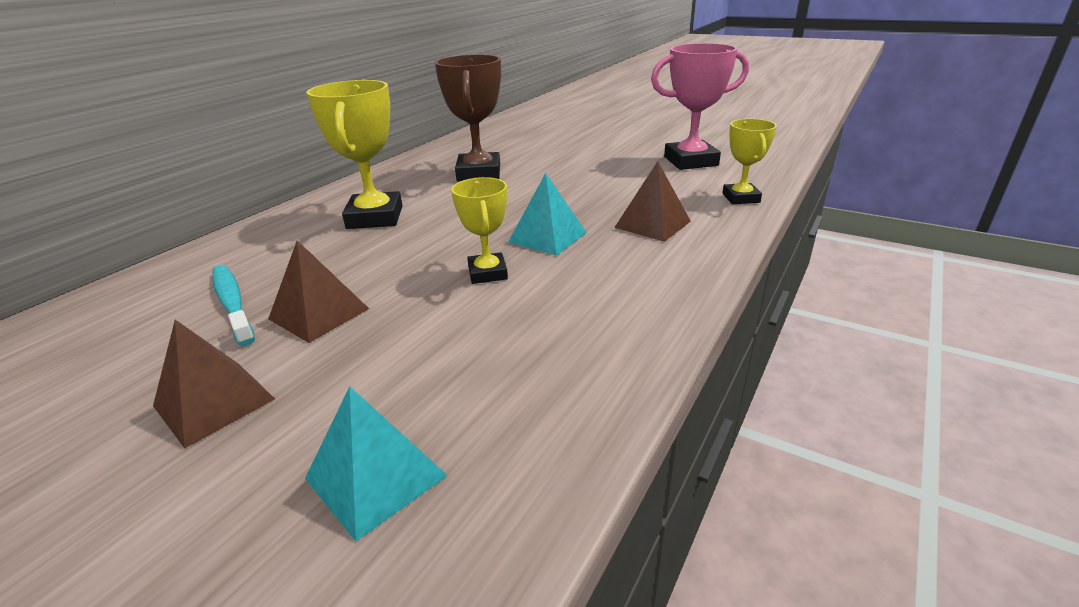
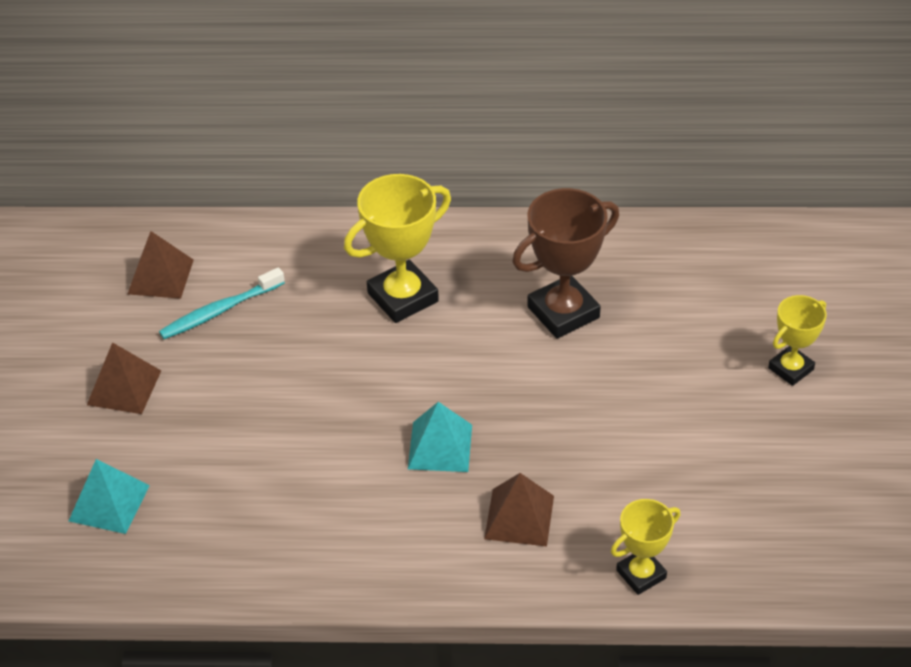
camera: 60 degrees right, 15 degrees up
turquoise toothbrush [213,265,255,346] -> turquoise toothbrush turned 150 degrees counterclockwise [159,267,285,339]
brown pyramid [268,241,369,343] -> brown pyramid moved to [128,231,194,299]
yellow trophy [451,177,508,284] -> yellow trophy moved to [768,295,827,386]
pink trophy [651,43,749,170] -> none

